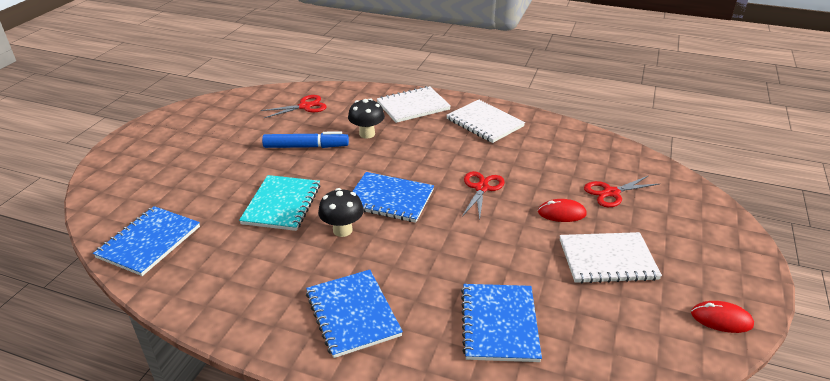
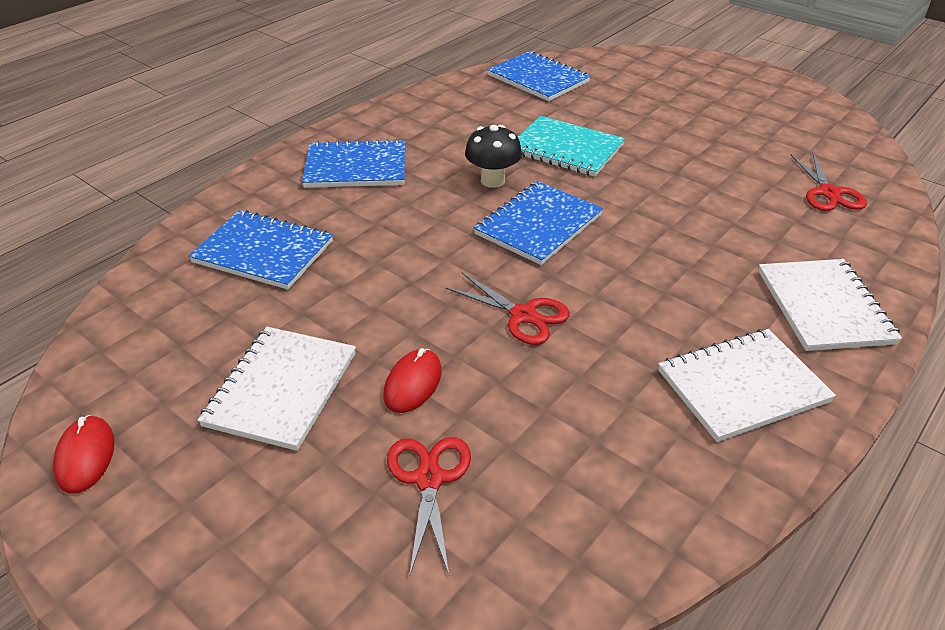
camera: 110 degrees right, 5 degrees up
blue marker [262,131,349,148] -> none
black mushroom [348,98,385,139] -> none
red mouse [691,301,754,333] -> red mouse turned 45 degrees counterclockwise [53,415,114,494]

